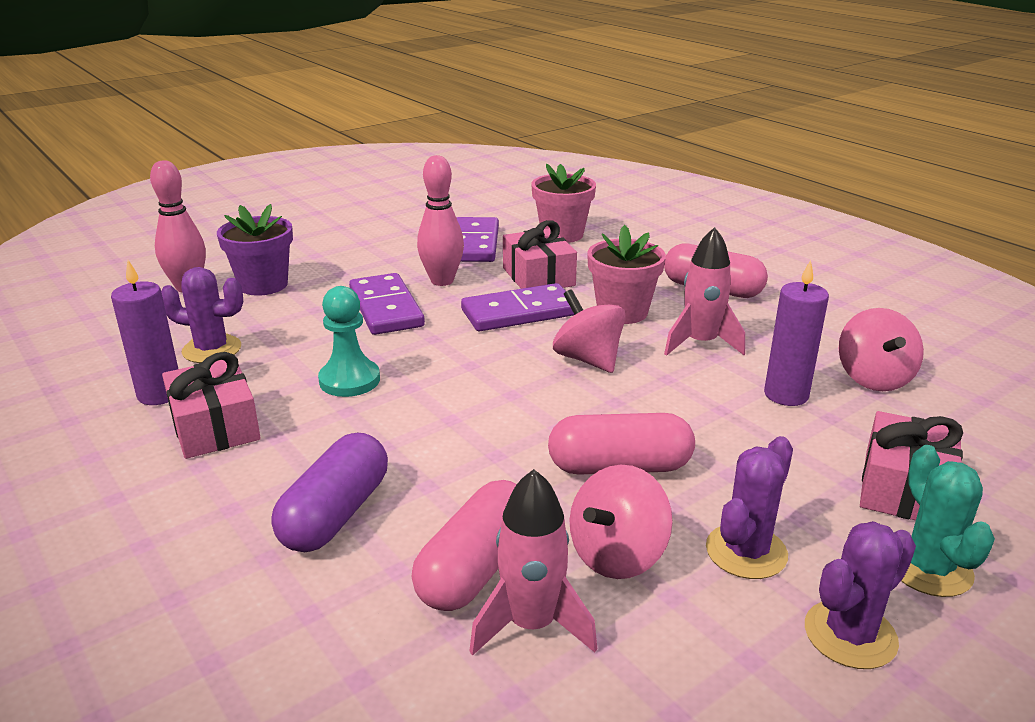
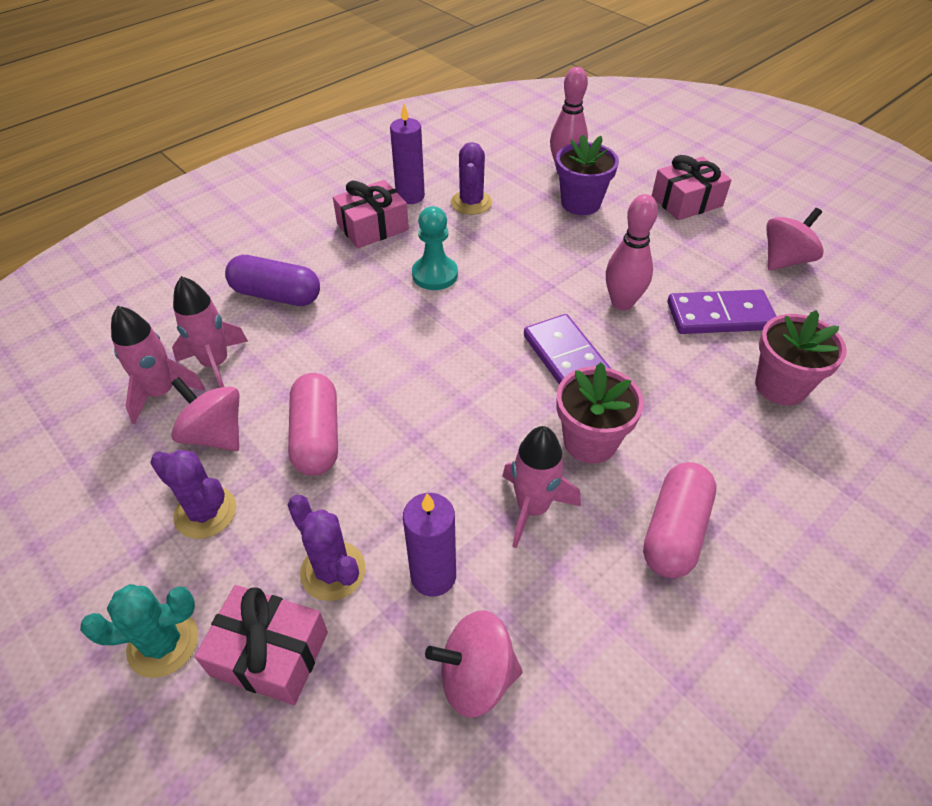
camera: 85 degrees right, 20 degrees up
purple domino [349,273,425,335] -> none
pink capsule [411,480,517,611] -> pink rocket [172,276,248,388]
pink gift [503,220,577,289] -> pink gift moved to [652,155,732,220]
pink spinning top [553,289,626,373] -> pink spinning top moved to [766,208,824,271]
purple cactus [805,521,916,669] -> purple cactus moved to [288,495,366,601]

